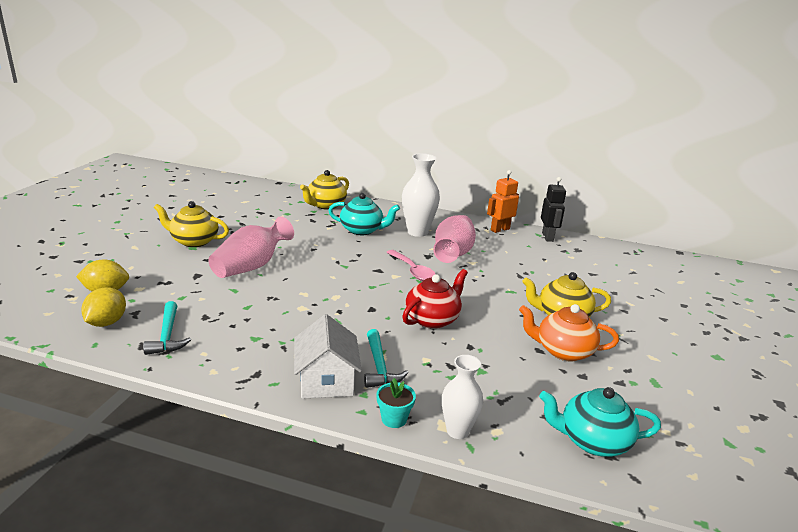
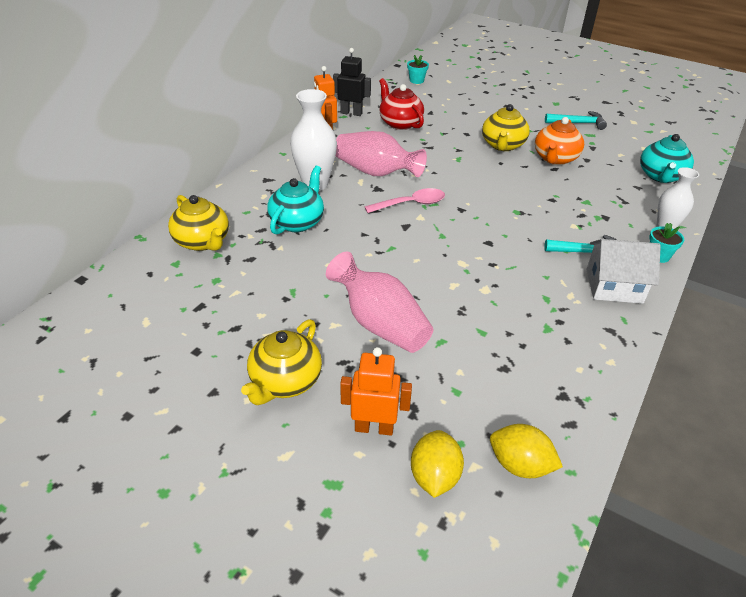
camera: 75 degrees left, 15 degrees up
turquoise hammer [143,301,191,355] -> turquoise hammer moved to [545,111,607,130]
red teapot [402,269,468,329] -> red teapot moved to [379,78,424,130]
none -> orange robot [340,347,412,436]
none -> turquoise flower pot [407,55,429,84]

